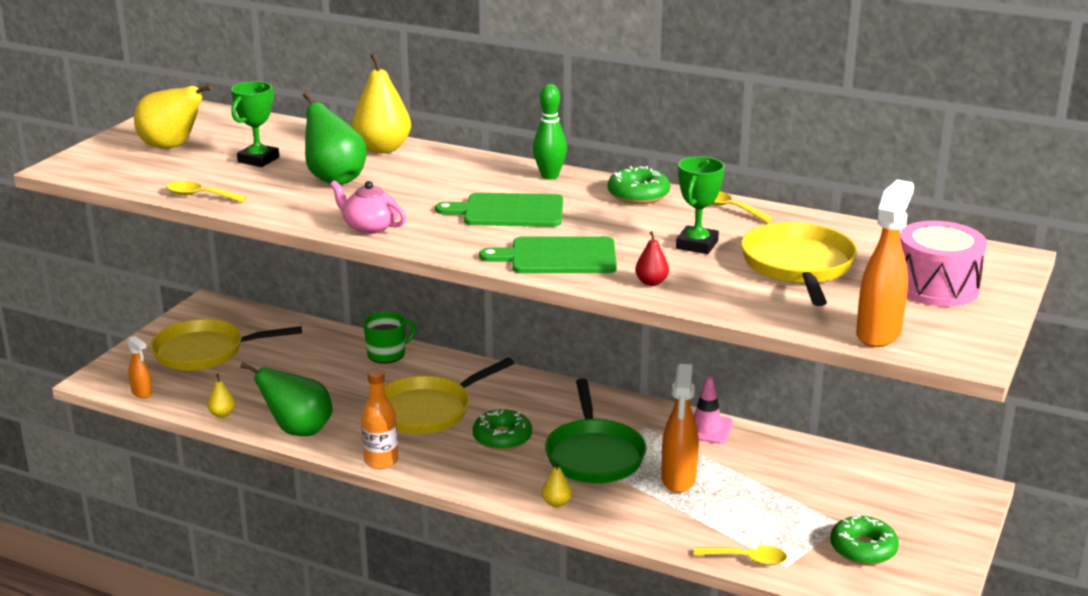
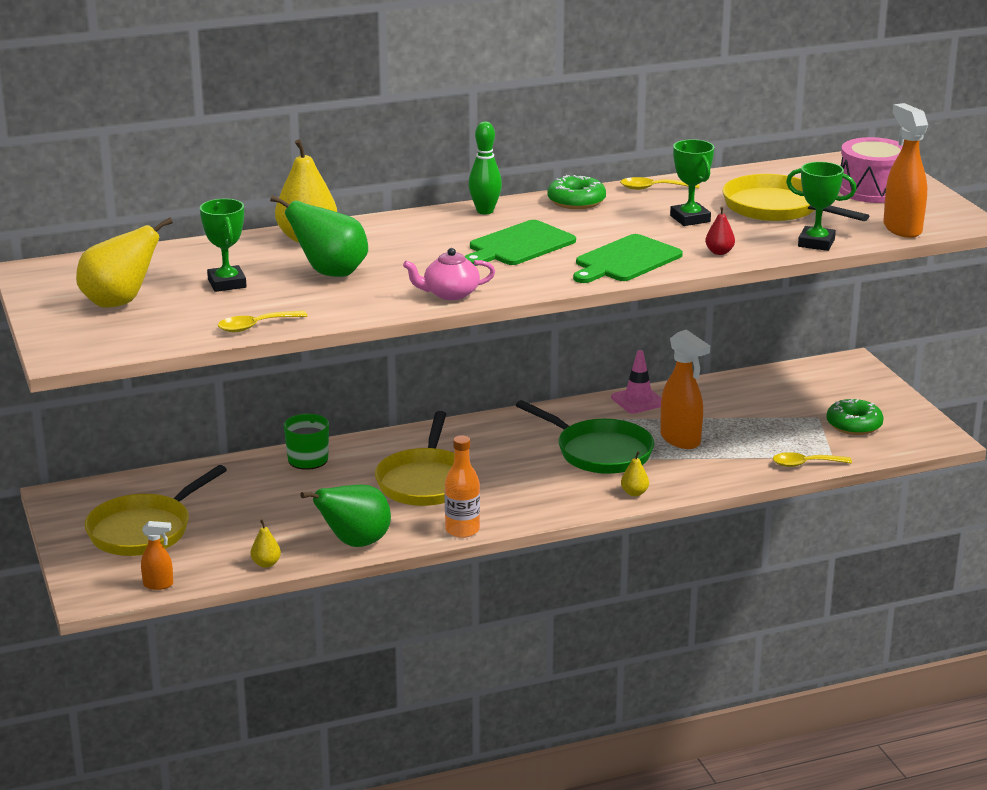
camera: 45 degrees left, 0 degrees up
green donut [473,409,532,450] -> none
yellow spoon [694,546,787,565] -> yellow spoon turned 150 degrees counterclockwise [773,452,852,467]
none -> green trophy [786,162,856,251]

